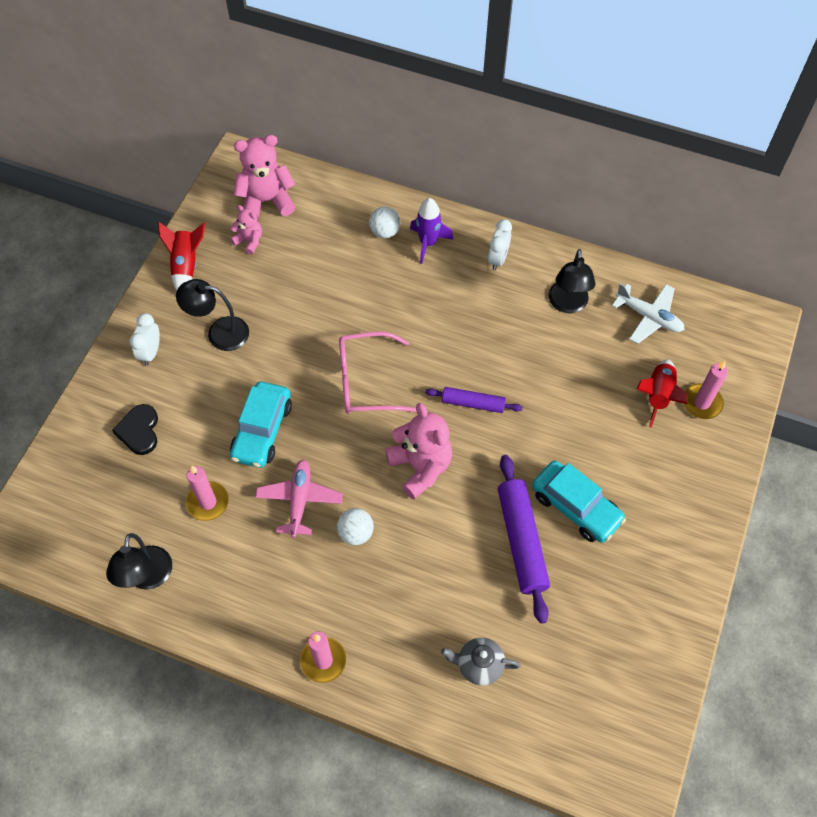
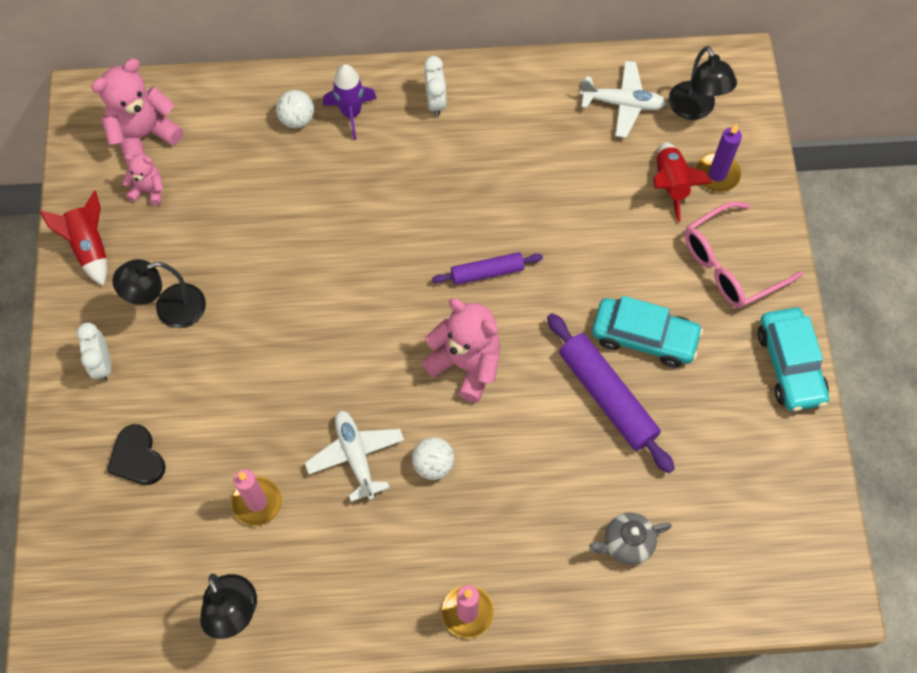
camera: 25 degrees left, 5 degrees up
turquoise car [230,382,292,468] -> turquoise car moved to [758,308,829,411]
pink plane [255,460,343,538] -> white plane [305,411,404,502]
pink glasses [339,332,417,414] -> pink glasses moved to [685,202,803,308]
black lamp [548,249,596,313] -> black lamp moved to [669,46,737,120]
pink candle [683,361,728,419] -> purple candle [696,124,742,192]

